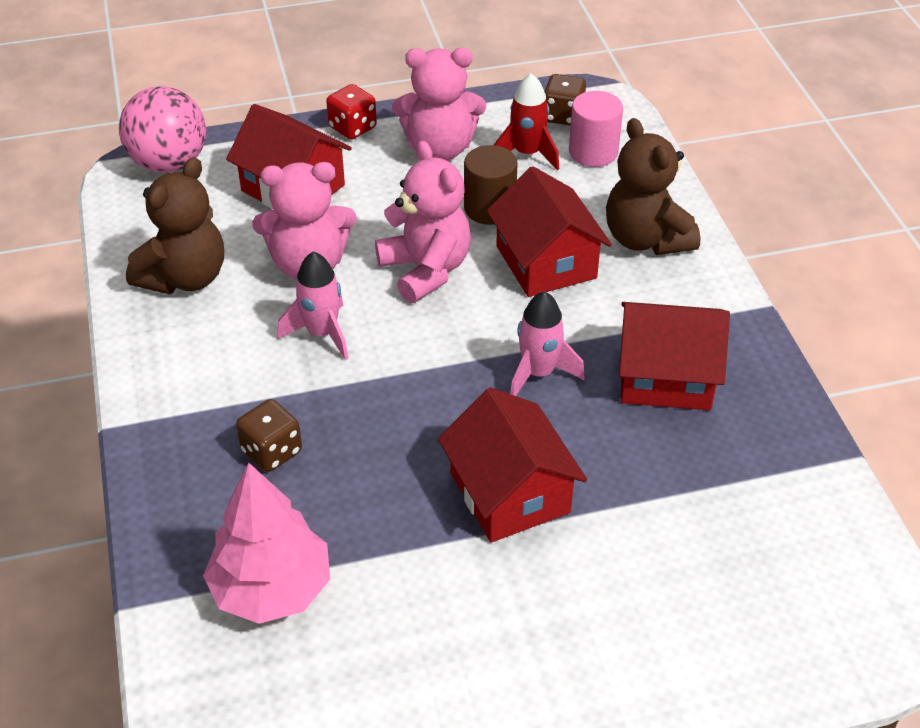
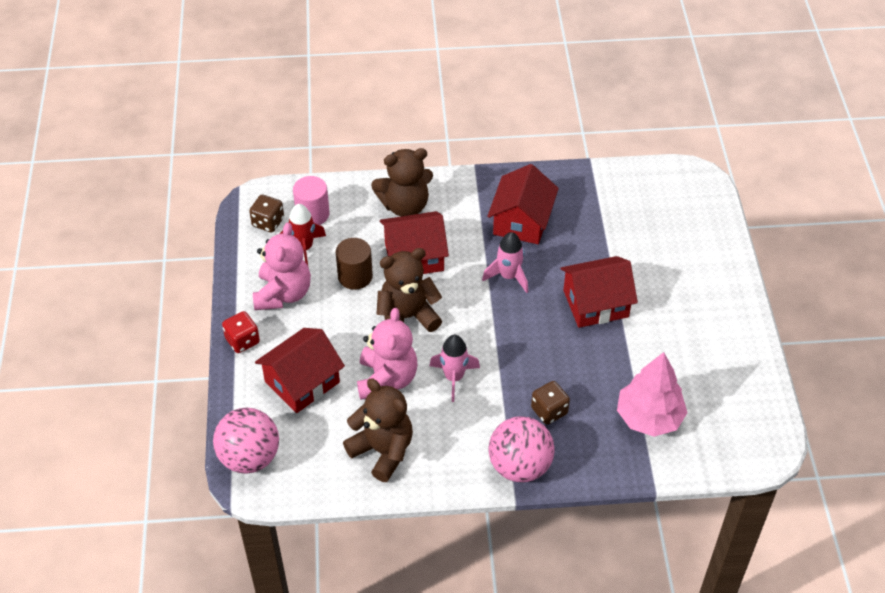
camera: 80 degrees left, 5 degrees up
pink teddy bear [375,141,471,303] -> brown teddy bear [377,248,442,332]
none -> pink ball [488,416,555,483]

